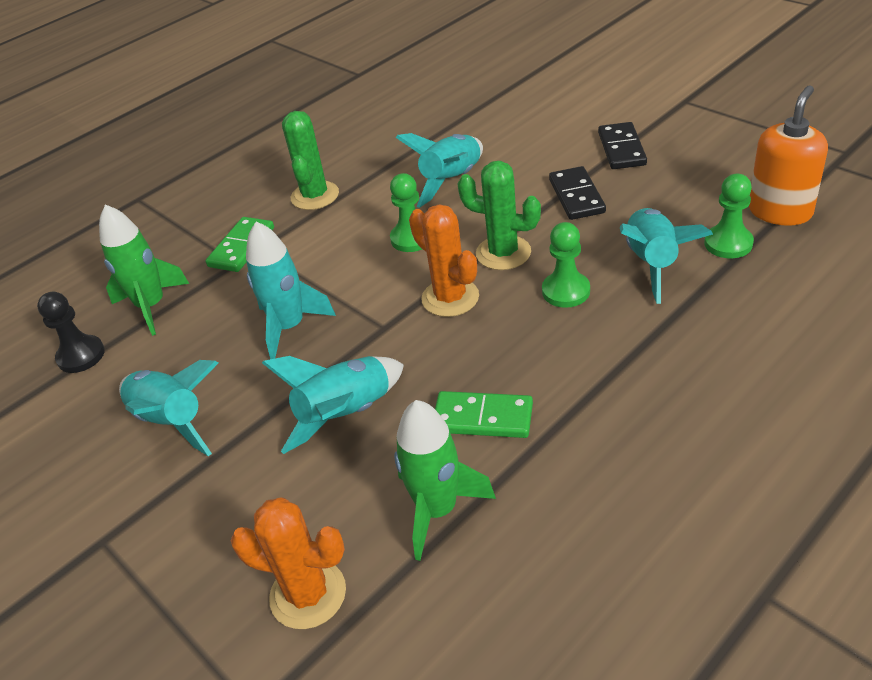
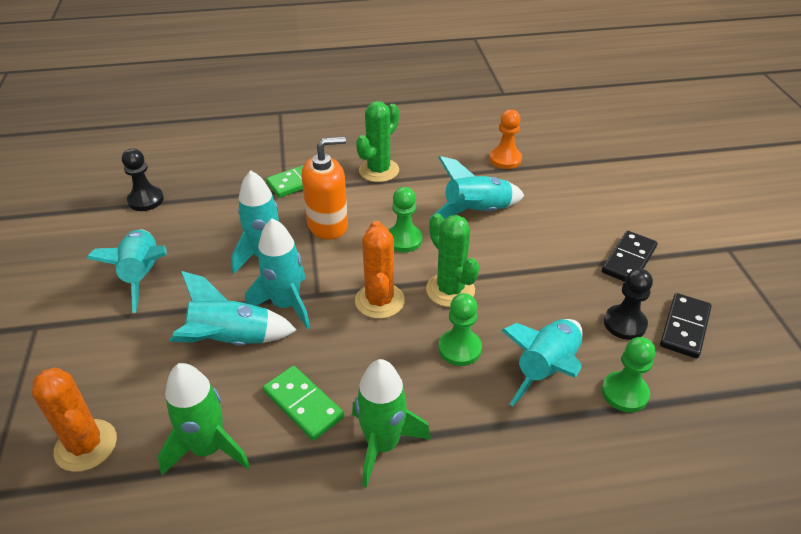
camera: 30 degrees right, 0 degrees up
green rocket [99,205,189,336] -> green rocket moved to [352,359,431,488]
black domino [549,166,606,220] -> black domino moved to [660,293,712,358]
orange soap dispenser [749,85,828,226] -> orange soap dispenser moved to [302,137,348,240]
none -> turquoise rocket [245,218,310,330]
none -> orange pawn [489,109,522,169]
none -> black pawn [604,268,653,340]

